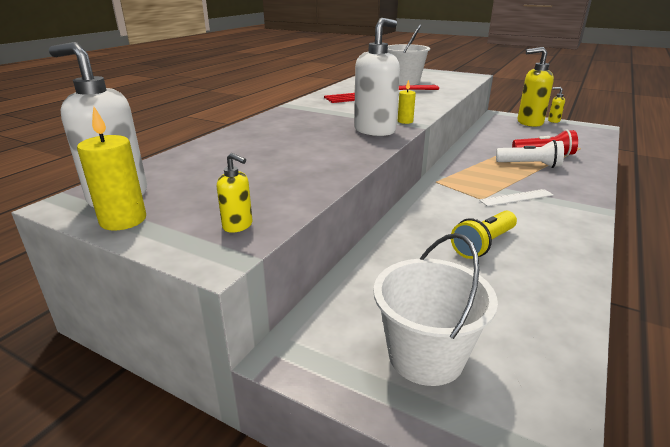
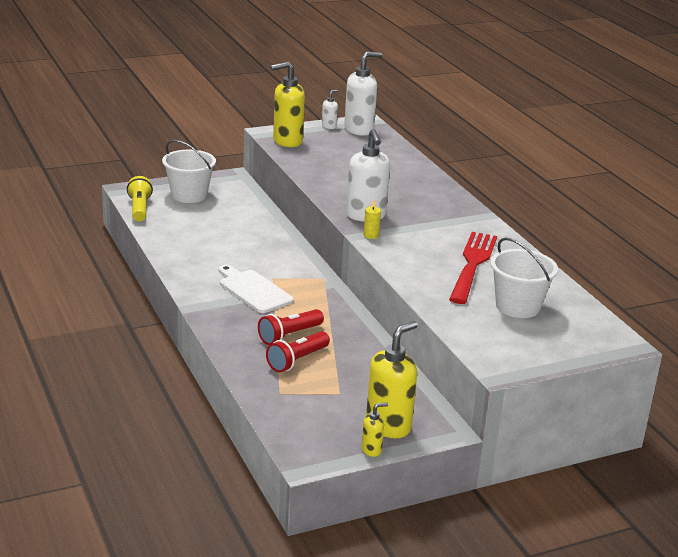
camera: 125 degrees right, 0 degrees up
yellow candle [77,107,146,230] -> white soap dispenser [322,89,338,129]
yellow soap dispenser [217,153,252,233] -> yellow soap dispenser [271,62,305,147], size x2.11
yellow flashlight [451,211,517,259] -> yellow flashlight moved to [127,176,153,222]
white ruler [479,189,554,206] -> white cutting board [219,265,294,313]
white flashlight [496,140,564,168] -> red flashlight [258,309,324,345]

